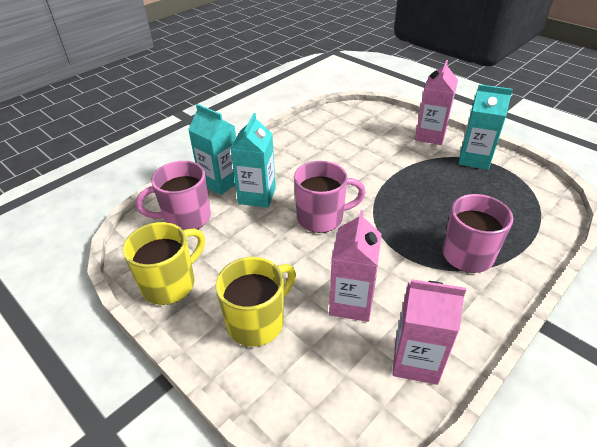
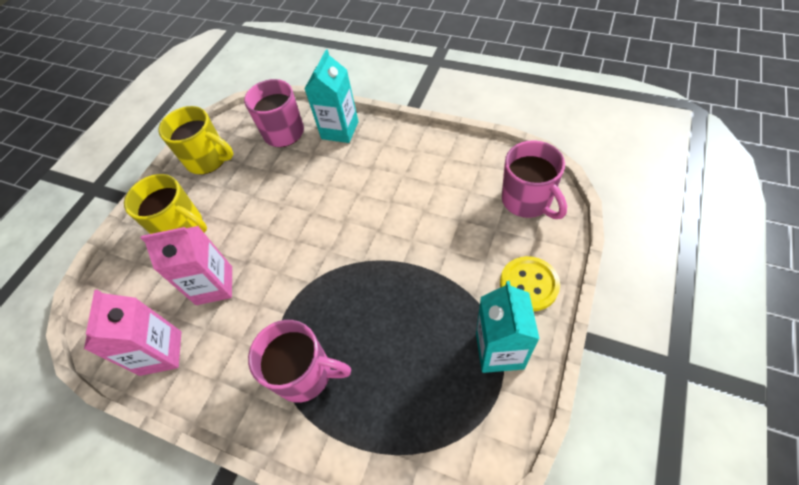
camera: 75 degrees right, 15 degrees up
turquoise carton [231,113,276,208] -> none
pink mug [294,161,366,233] -> pink mug moved to [502,140,567,219]
pink carton [415,60,458,145] -> yellow button [500,256,560,312]

